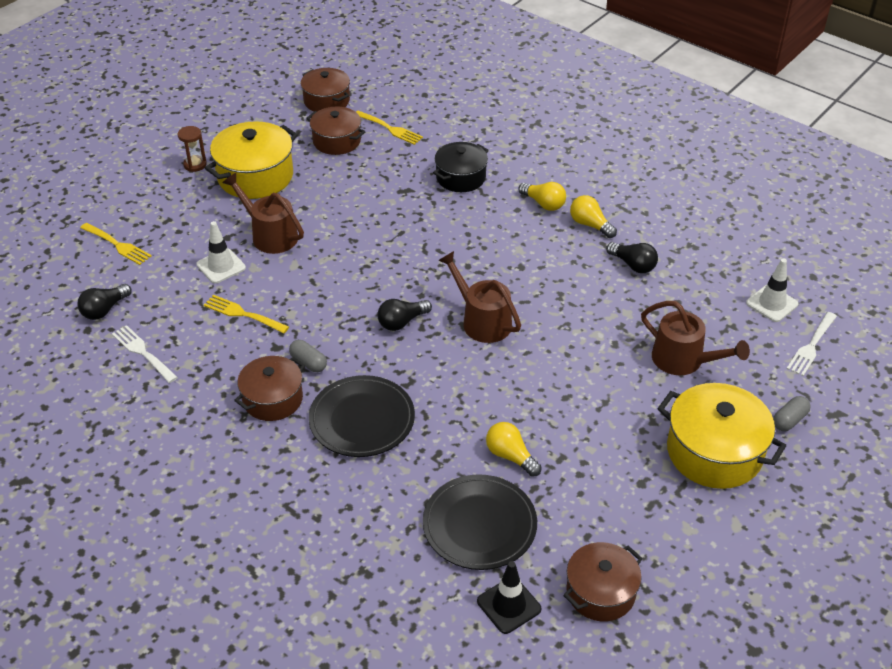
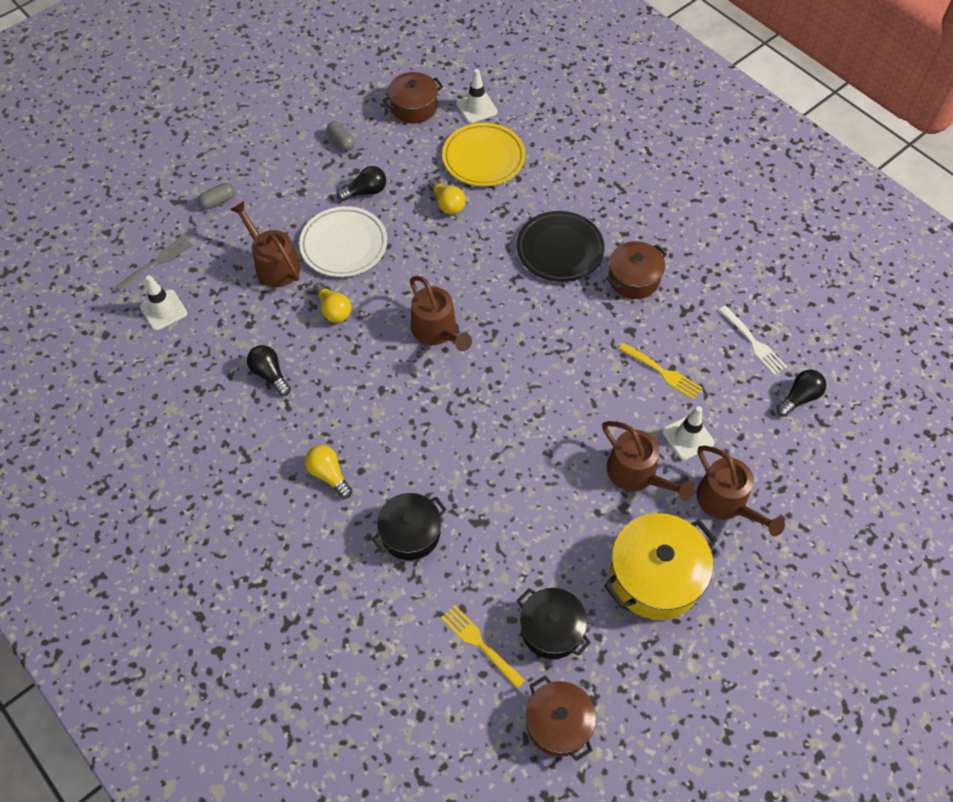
camera: 170 degrees left, 15 degrees up
yellow fork [80,223,152,265] -> none
brown hourglass [178,126,207,172] -> none
grey capsule [289,340,327,372] -> grey capsule moved to [327,121,355,151]
brown pot [306,107,365,155] -> black pot [517,588,591,659]
black light bulb [377,299,432,331] -> black light bulb moved to [337,166,386,201]
black plate [423,474,537,570] -> yellow plate [442,123,526,186]
black traffic cone [477,561,541,634] -> white traffic cone [456,69,498,123]
yellow light bulb [570,195,617,238] -> yellow light bulb moved to [313,283,351,323]
yellow pot [657,383,786,489] -> none
white fork [787,312,837,376] -> grey fork [116,236,192,292]
none -> white plate [299,206,387,277]
none -> brown watering can [696,445,785,536]

